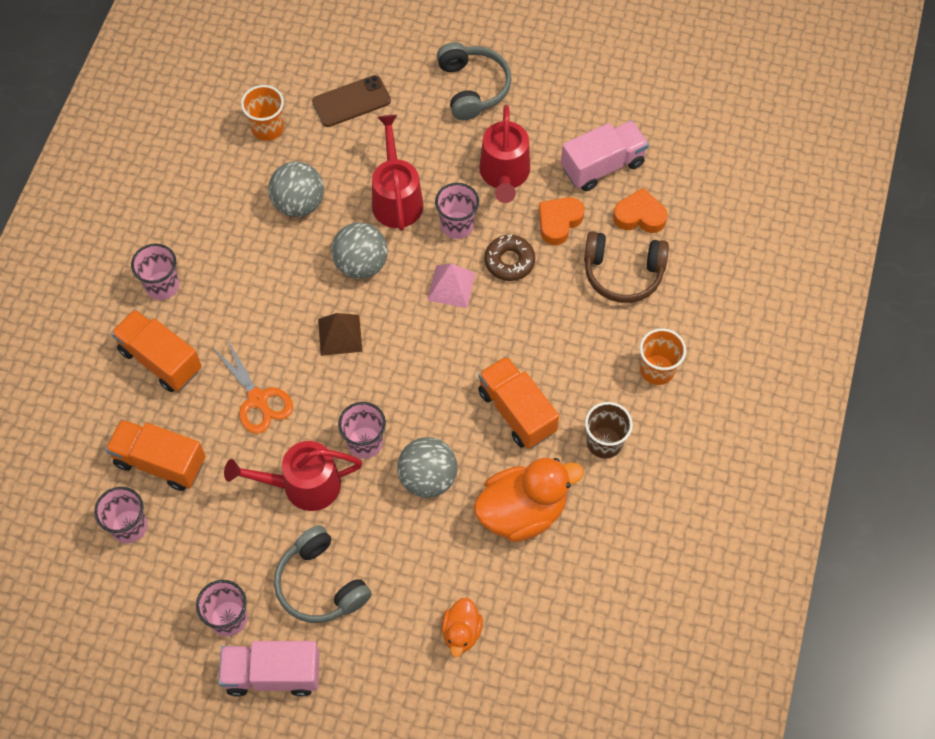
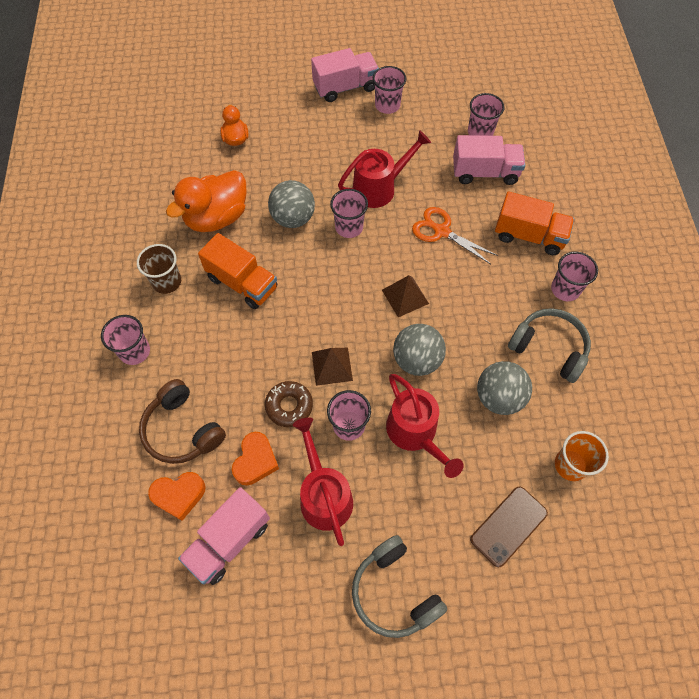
camera: 160 degrees right, 0 degrees up
orange truck [105,419,206,491] -> pink truck [453,135,525,185]
grey headphones [274,525,372,623] -> grey headphones moved to [508,308,591,383]
pink pyramid [427,263,476,308] -> brown pyramid [312,348,353,386]
brown headphones [584,231,669,303] -> brown headphones turned 120 degrees counterclockwise [139,379,226,464]
orange cup [640,328,686,385] -> pink cup [101,315,150,365]

